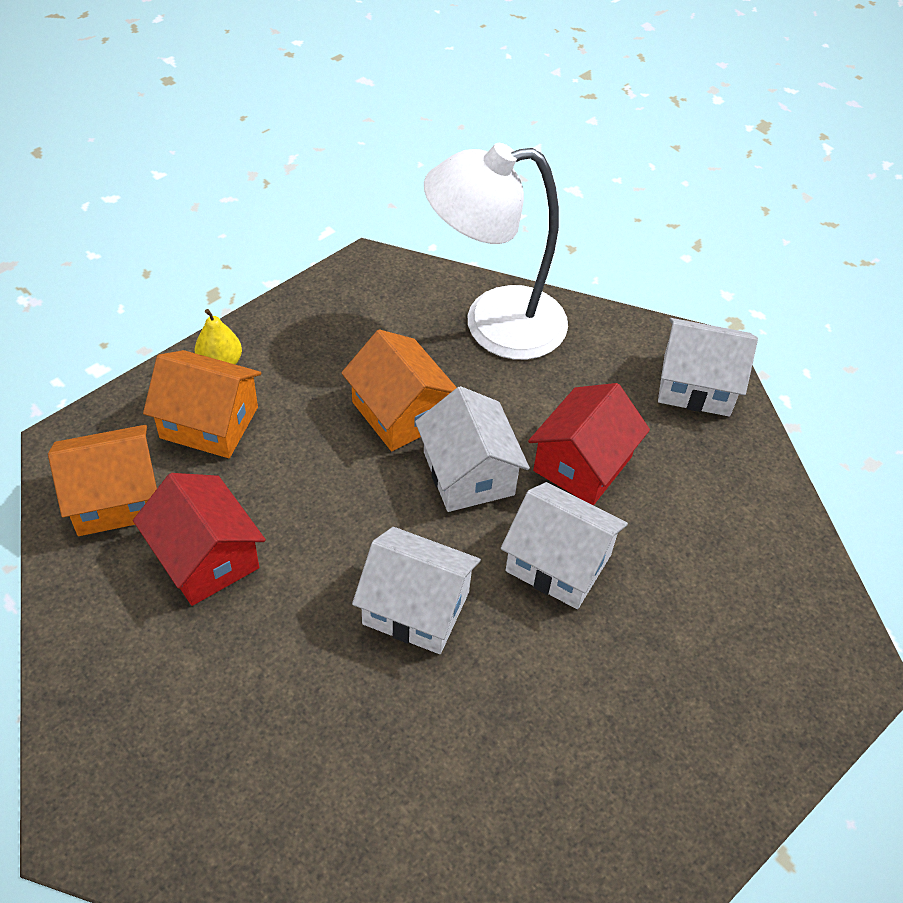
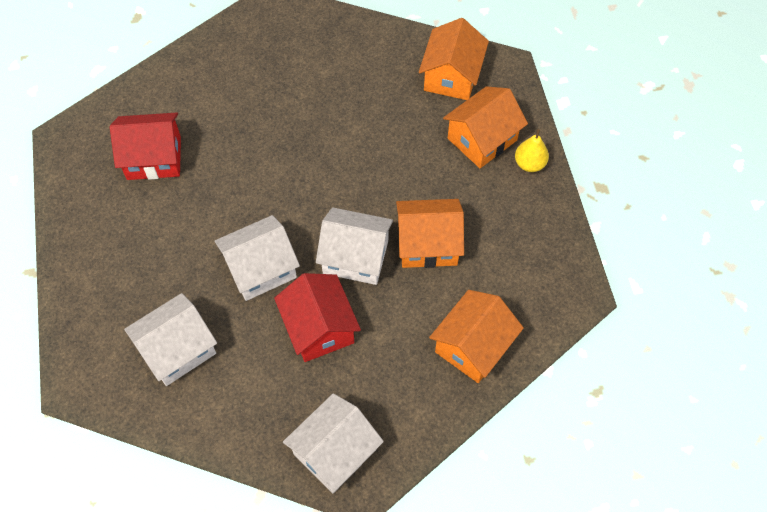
camera: 125 degrees right, 10 degrees up
red house [133,473,266,606] -> red house moved to [110,112,181,180]
white house [352,527,481,654] -> white house moved to [124,293,217,386]
white lamp [424,143,568,360] -> orange house [429,290,524,383]

